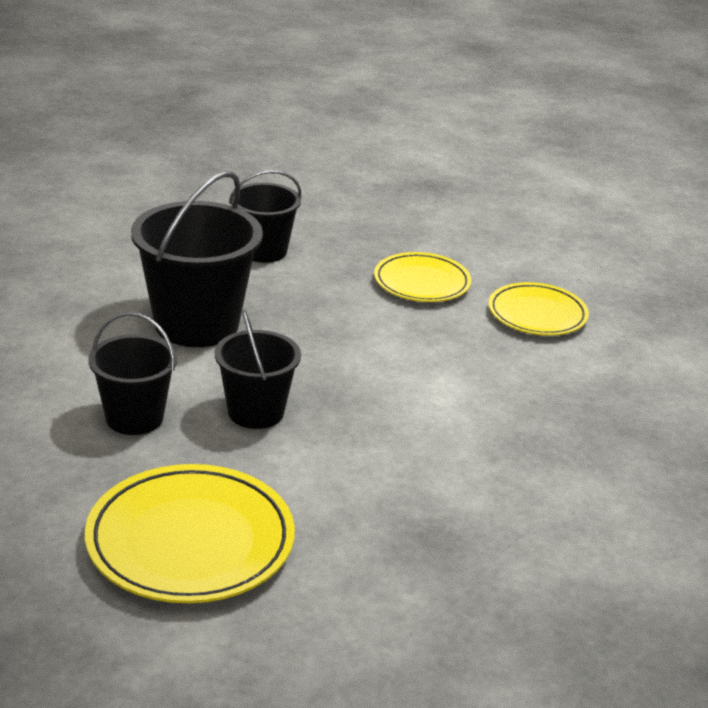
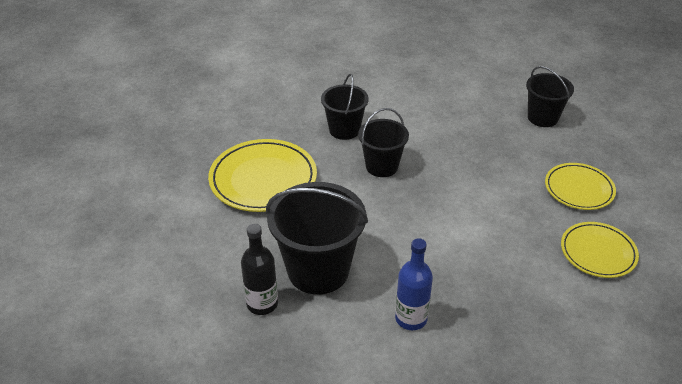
camera: 70 degrees right, 10 degrees up
black bucket [131,171,263,347] -> black bucket moved to [266,182,368,295]
none -> black bottle [241,224,278,315]
none -> blue bottle [395,238,433,330]

